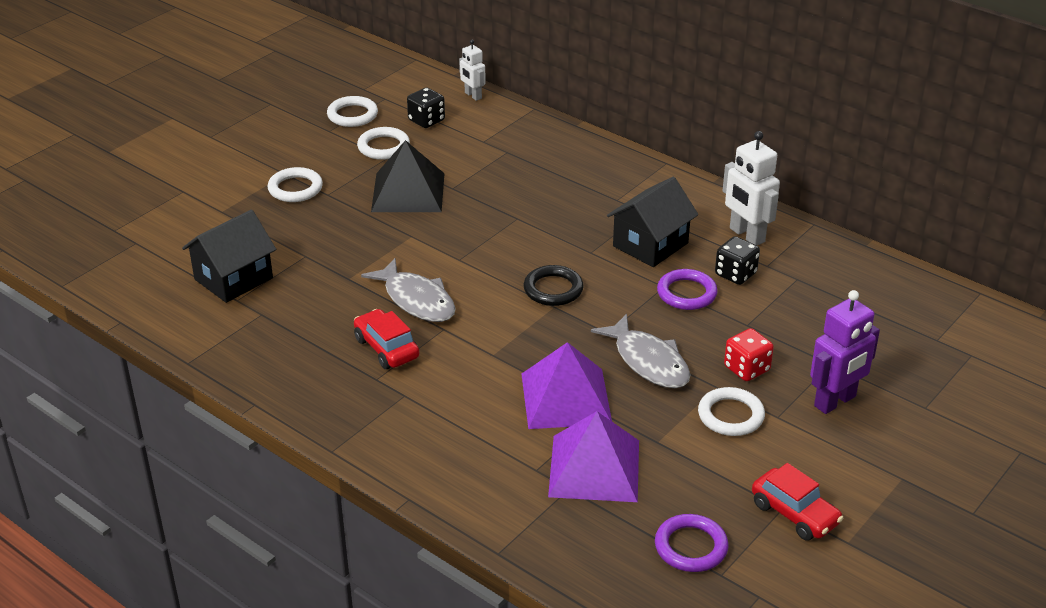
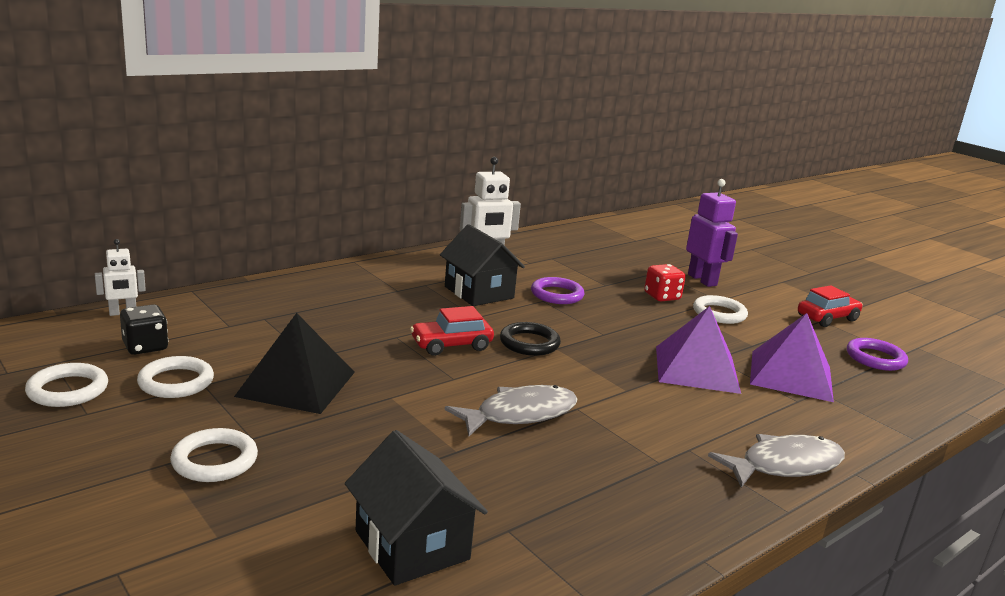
camera: 80 degrees left, 15 degrees down
red car [354,309,419,369] -> red car moved to [410,306,494,356]
grey fish [591,314,690,388] -> grey fish moved to [708,434,845,488]
black dice [715,236,760,285] -> none

